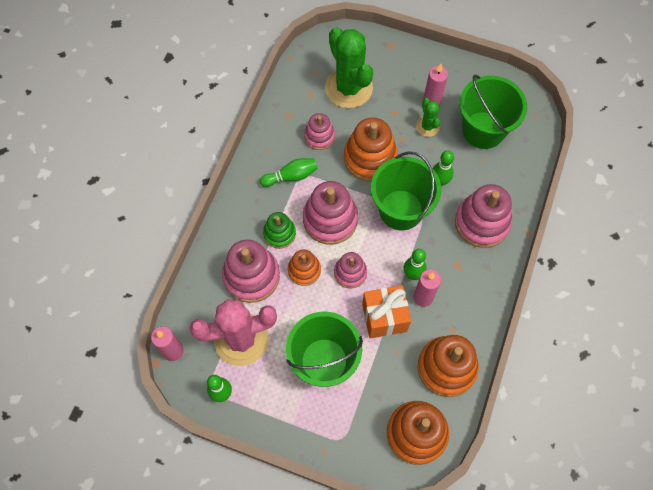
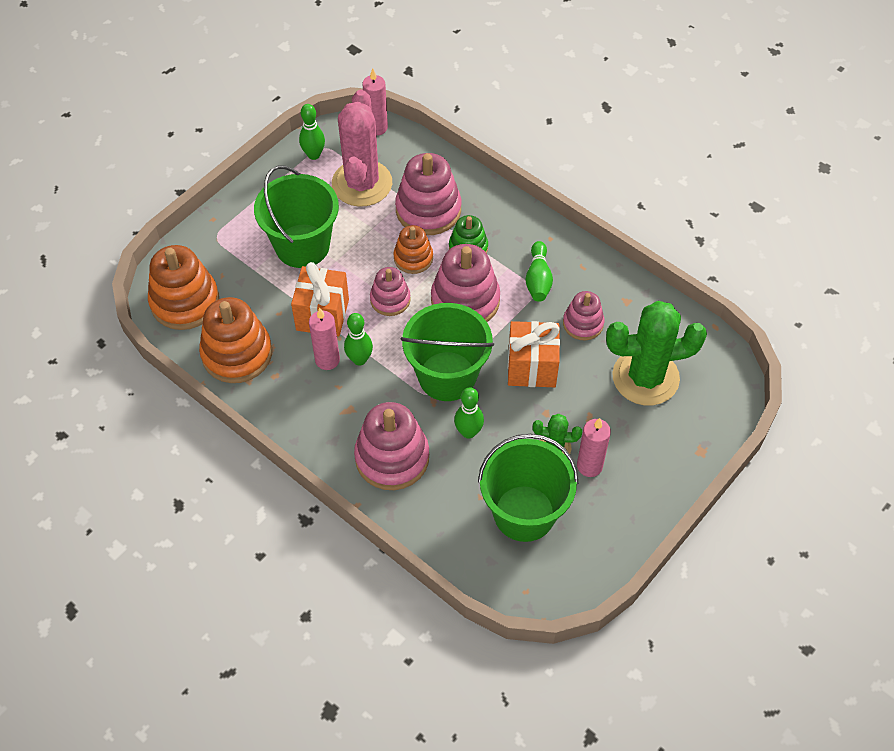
camera: 110 degrees right, 10 degrees down
orange stacking toy [344,118,398,182] -> orange gift [508,321,560,387]

